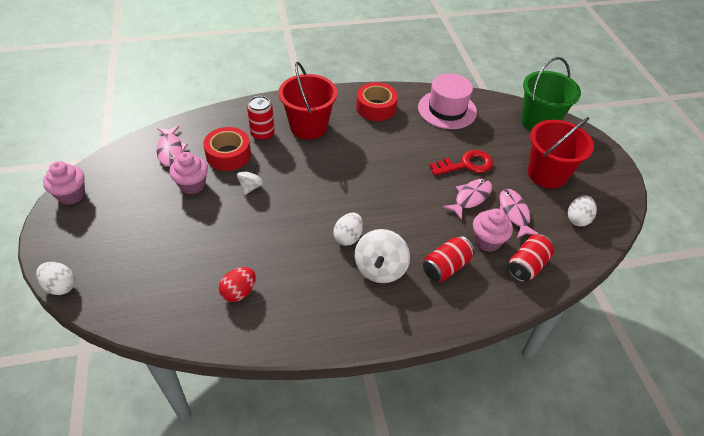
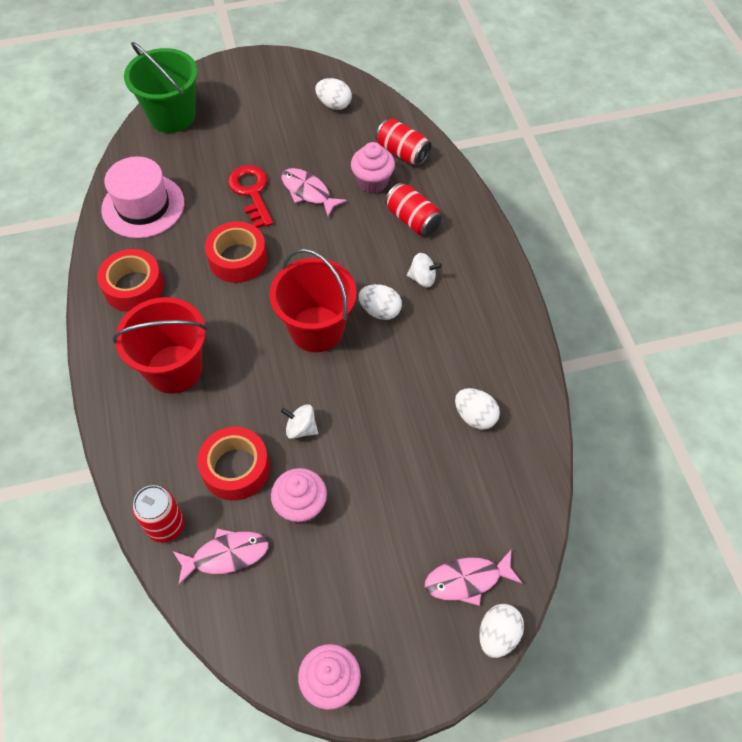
camera: 90 degrees left, 10 degrees up
red egg [219,267,256,302] -> white egg [455,388,500,430]
red can [247,96,275,141] -> red can moved to [132,485,184,543]
white spinning top [355,229,410,283] -> white spinning top [407,253,442,287], size x0.56
pink fish [499,189,539,238] -> pink fish moved to [425,550,522,606]
red bucket [528,117,594,189] -> red bucket moved to [270,249,357,352]
none -> red tape [205,221,267,283]

